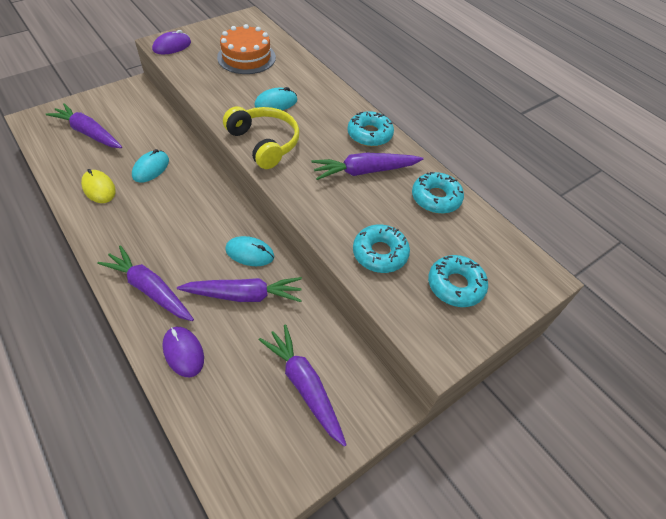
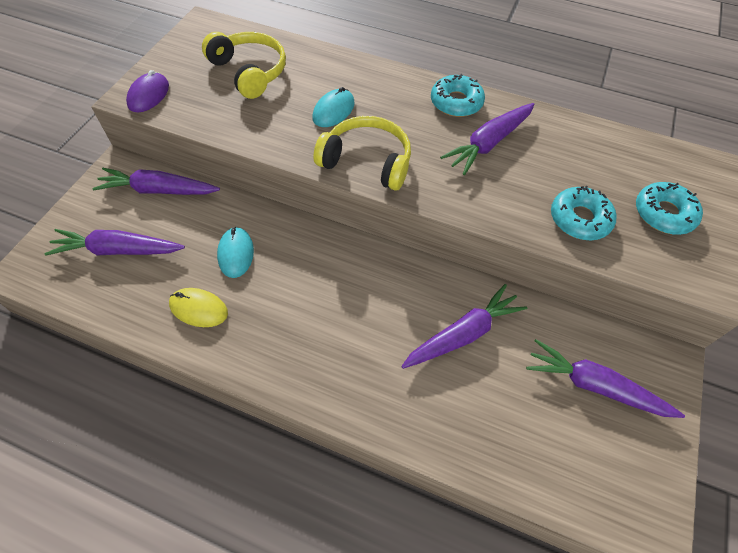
camera: 30 degrees left, 5 degrees up
purple carrot [97,245,194,321] -> purple carrot moved to [92,168,220,195]
purple mouse [162,327,204,377] -> none
orange cake [217,24,276,74] -> yellow headphones [202,32,286,99]
turquoise mouse [225,236,274,266] -> none
turquoise donut [412,172,464,214] -> none

